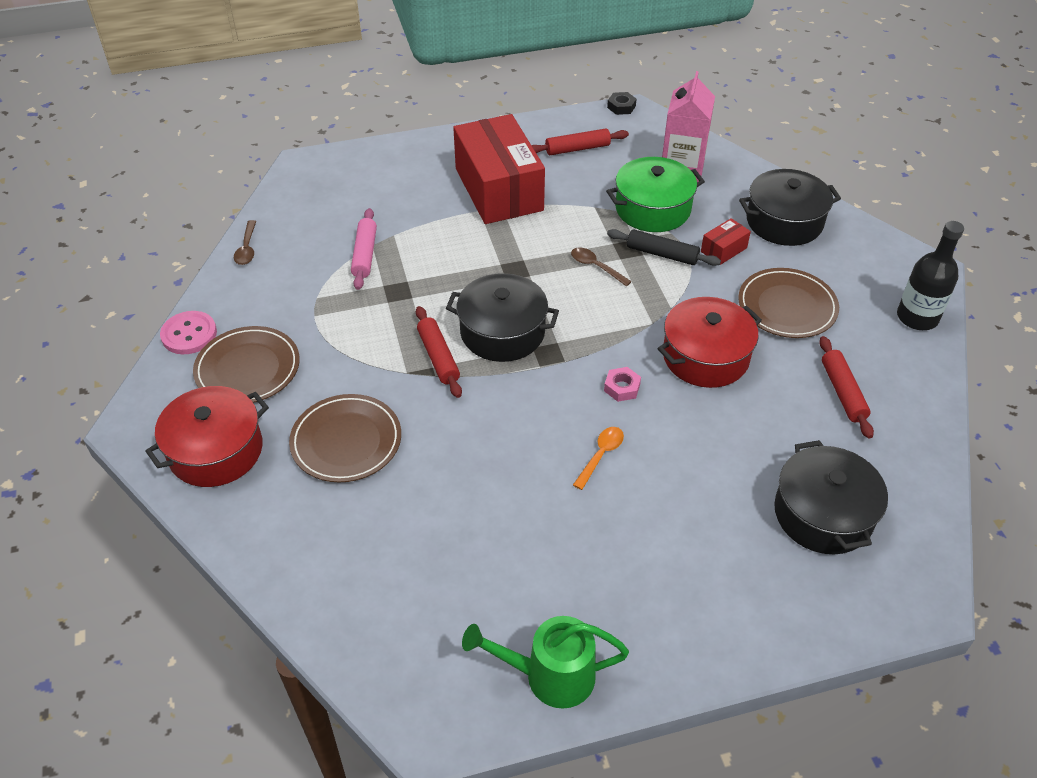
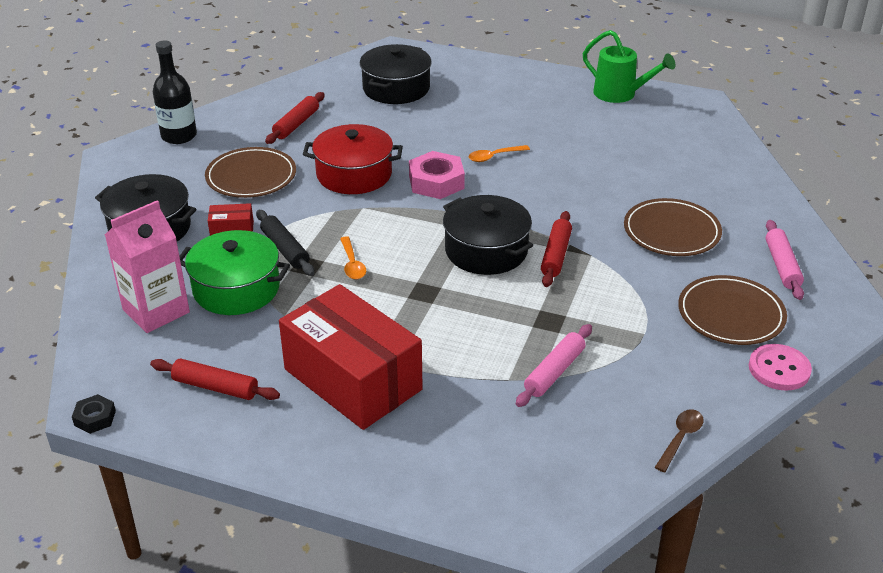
camera: 145 degrees left, 10 degrees down
red pot [145,386,269,487] -> pink rolling pin [766,220,804,300]
red box [453,114,545,224] -> red box turned 60 degrees counterclockwise [279,284,423,430]
brown spoon [571,248,632,286] -> orange spoon [340,236,366,279]
pink nut [604,367,641,402] -> pink nut [409,151,465,199], size x1.85

